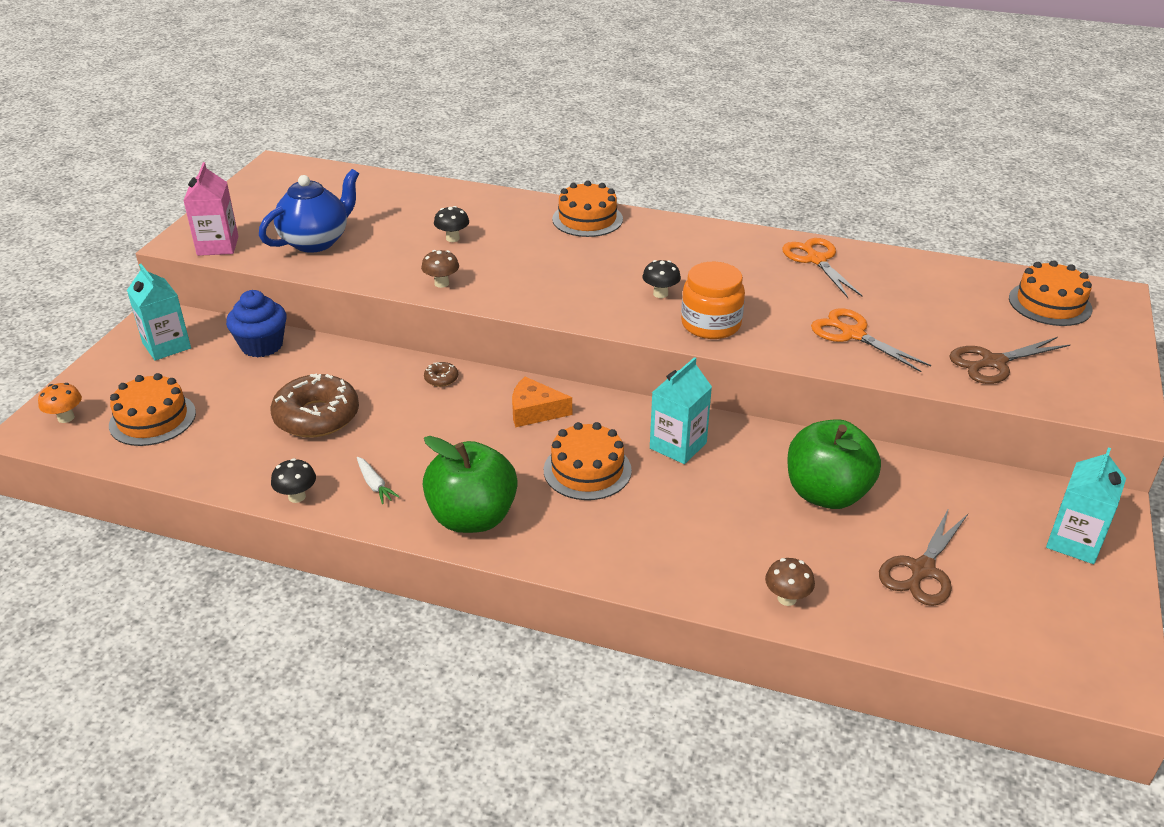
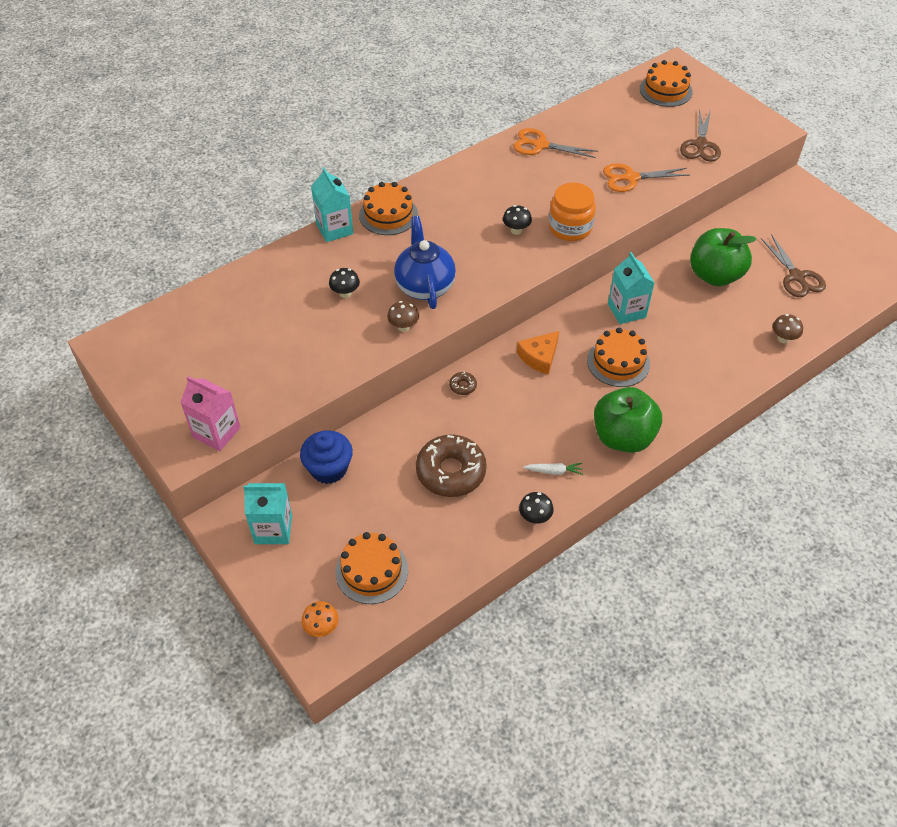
camera: 55 degrees left, 15 degrees up
blue teapot [259,169,359,253] -> blue teapot moved to [394,216,456,309]
turquoise carton [1046,447,1126,564] -> turquoise carton moved to [311,167,353,242]

